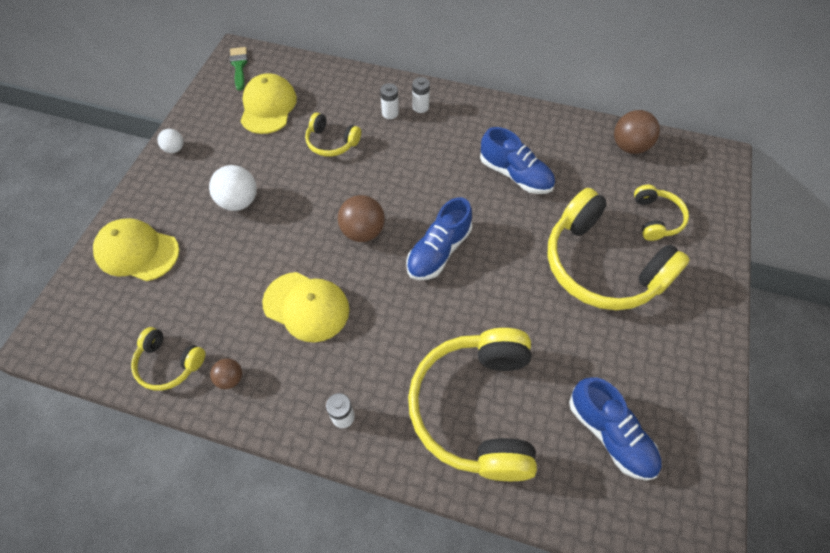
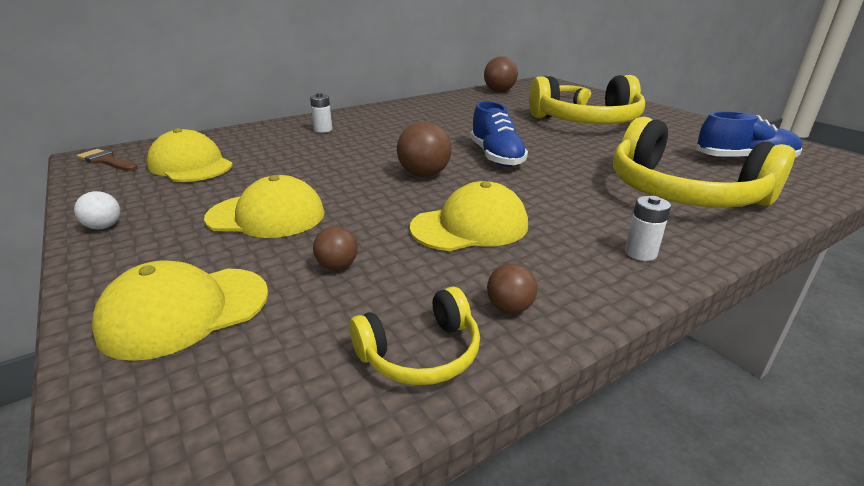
camera: 50 degrees left, 30 degrees down
white ball [209,165,257,211] -> yellow cap [204,175,325,238]
green brush [230,47,248,91] -> brown brush [77,149,138,171]
yellow headphones [305,112,361,157] -> none
white battery [412,77,430,113] -> none
blue shoe [480,127,555,194] -> none
none -> brown ball [313,226,358,270]

